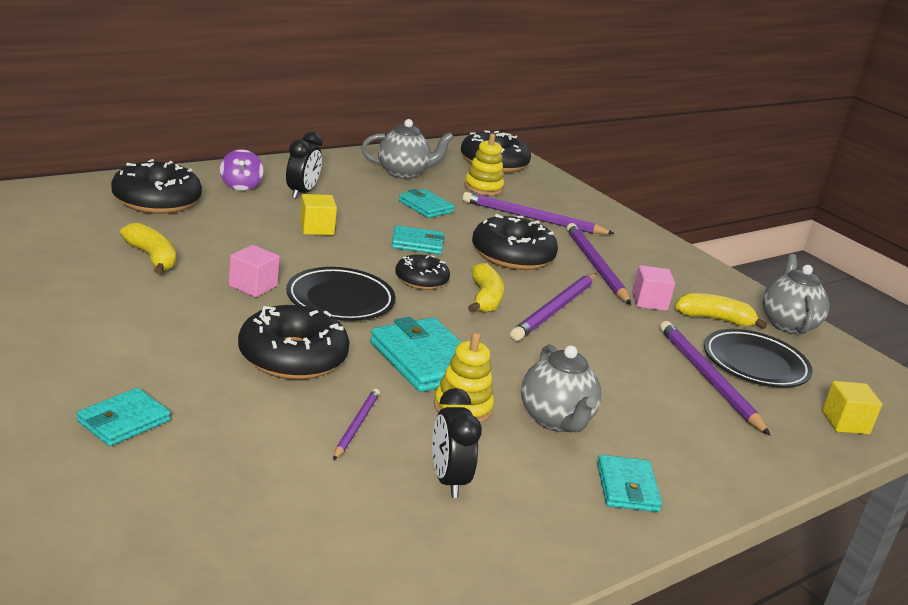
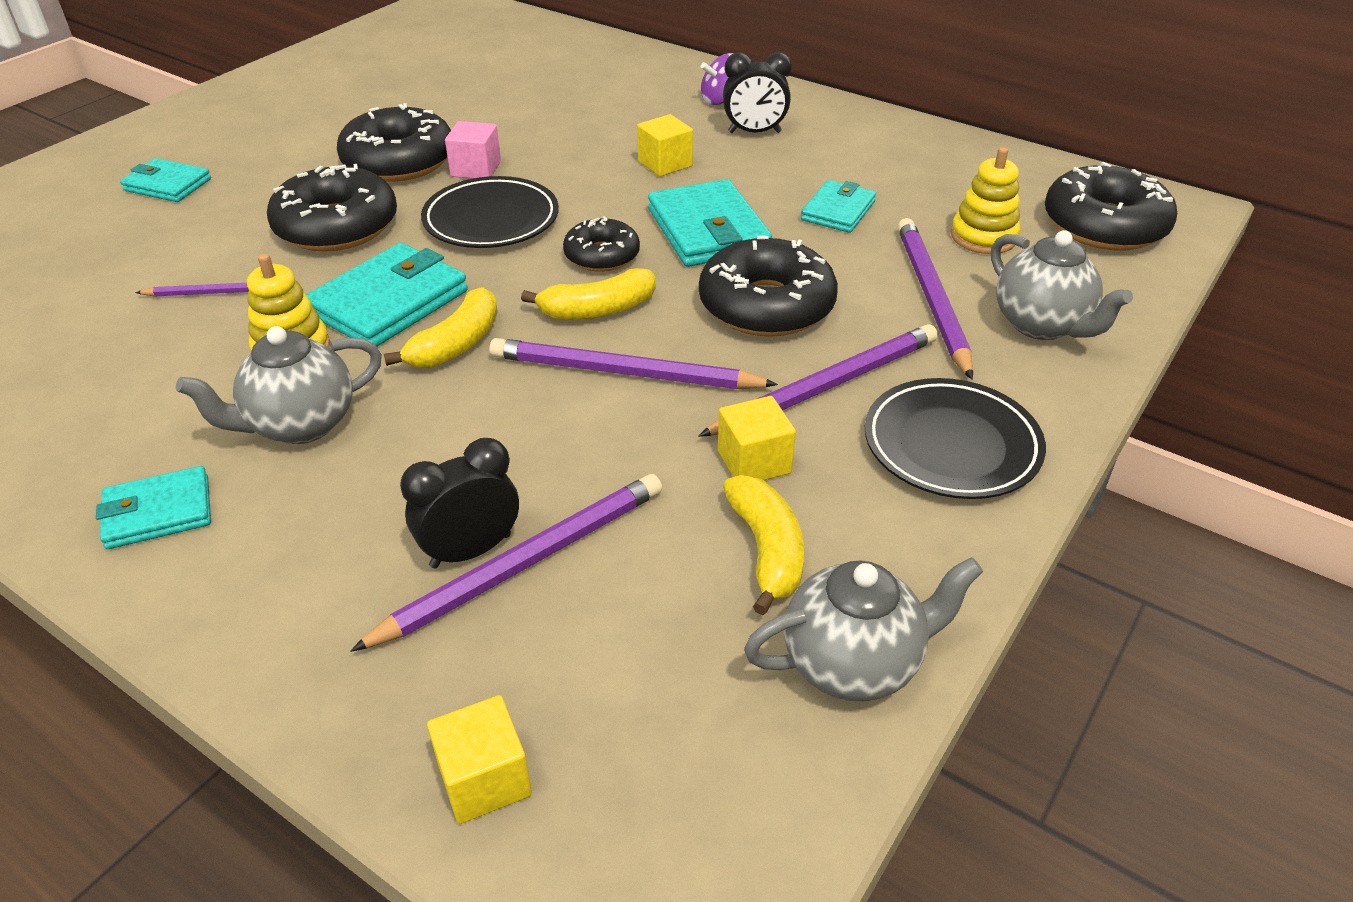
camera: 75 degrees right, 15 degrees up
black donut [111,159,202,214] -> black donut moved to [337,103,451,182]
yellow banana [120,223,176,274] -> yellow banana moved to [384,287,498,368]
grey teapot [361,119,454,179] -> grey teapot moved to [991,230,1133,340]
turquoise wallet [392,225,445,255] -> turquoise wallet [648,179,772,267], size x1.63
black clock [432,388,482,498] -> black clock moved to [400,438,519,569]
pink cube [632,265,675,311] -> yellow cube [718,396,796,480]
black plate [704,329,812,388] -> black plate moved to [865,378,1046,499]

